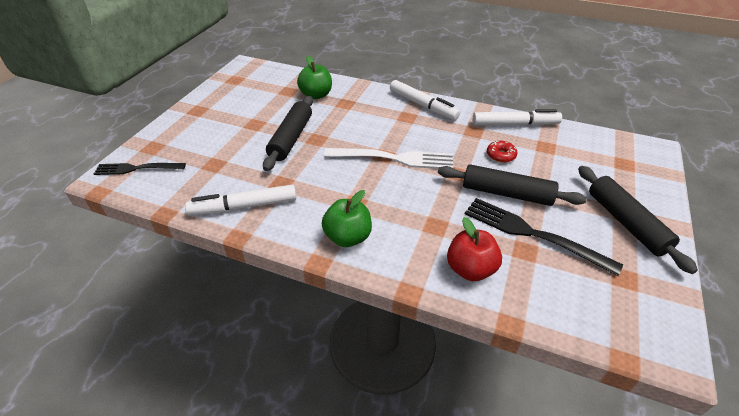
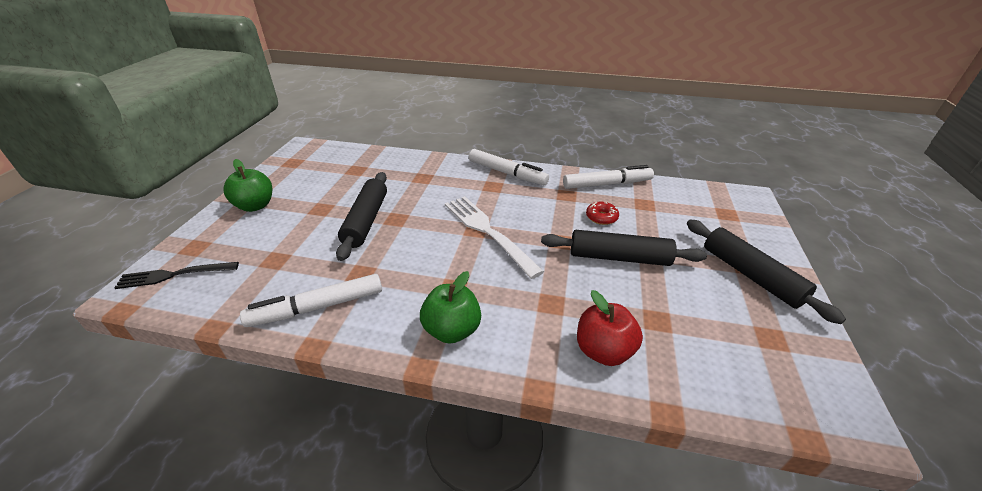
camera: 10 degrees left, 5 degrees down
green apple [297,56,332,99] -> green apple moved to [223,159,272,212]
white fork [324,148,453,169] -> white fork turned 120 degrees counterclockwise [445,196,544,279]
black fork [465,198,623,276] -> none

